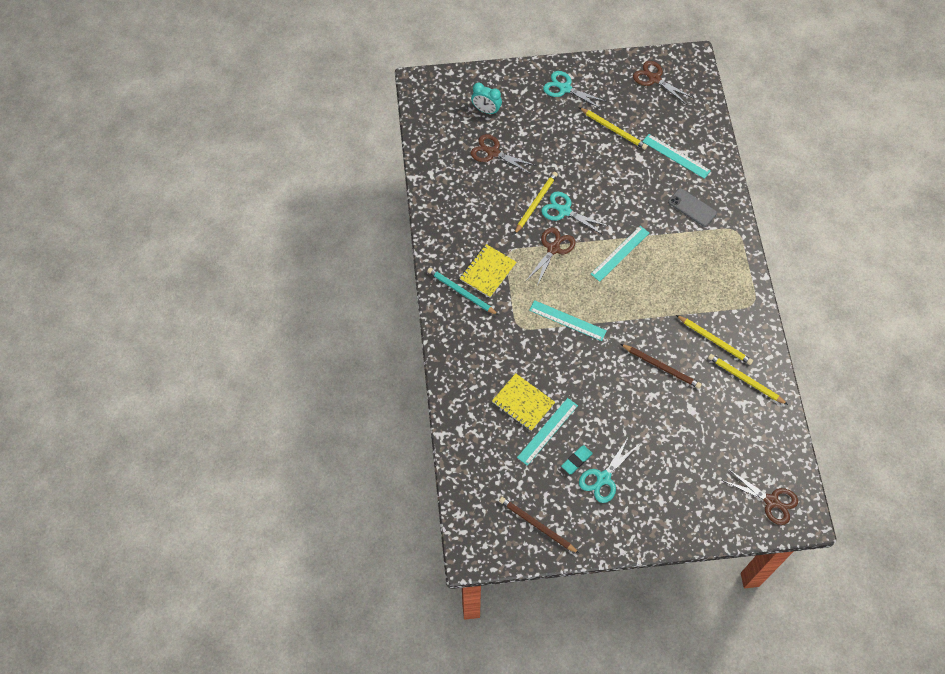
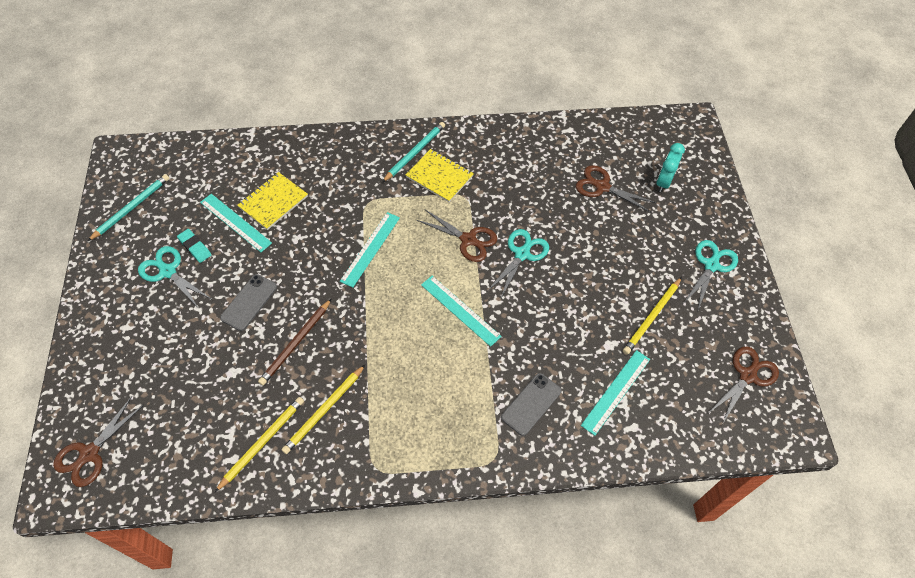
camera: 90 degrees right, 5 degrees down
brown scissors [471,134,536,174] -> brown scissors turned 90 degrees counterclockwise [576,165,656,212]
brown pencil [499,497,580,554] -> turquoise pencil [88,174,170,241]
yellow pencil [514,172,558,234] -> none
none -> grey phone [220,274,277,331]

